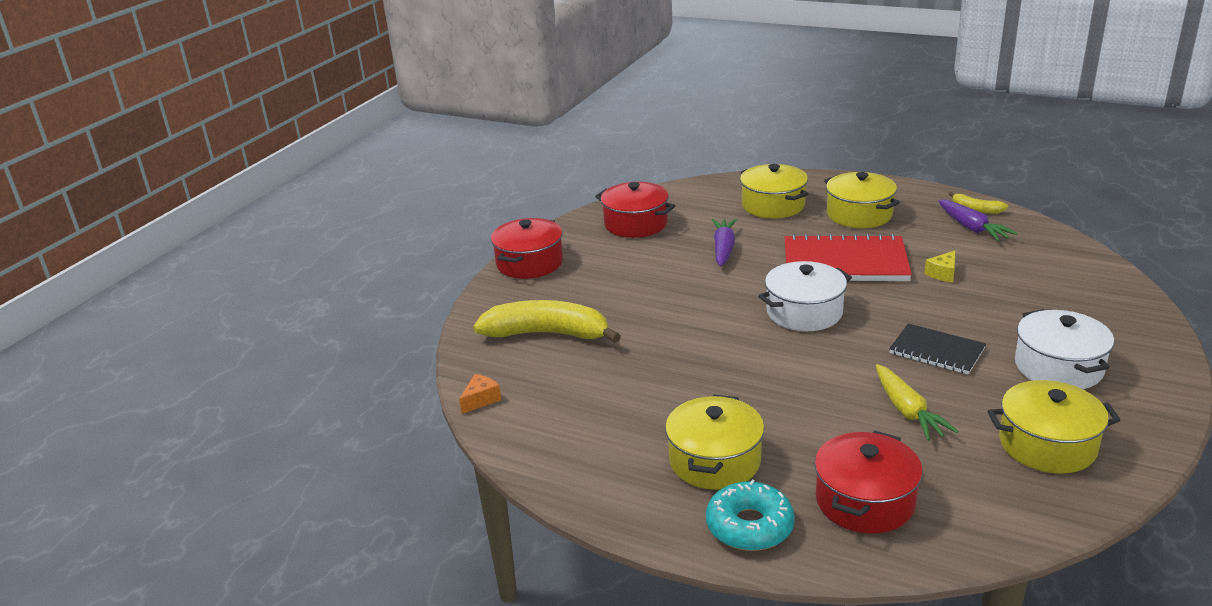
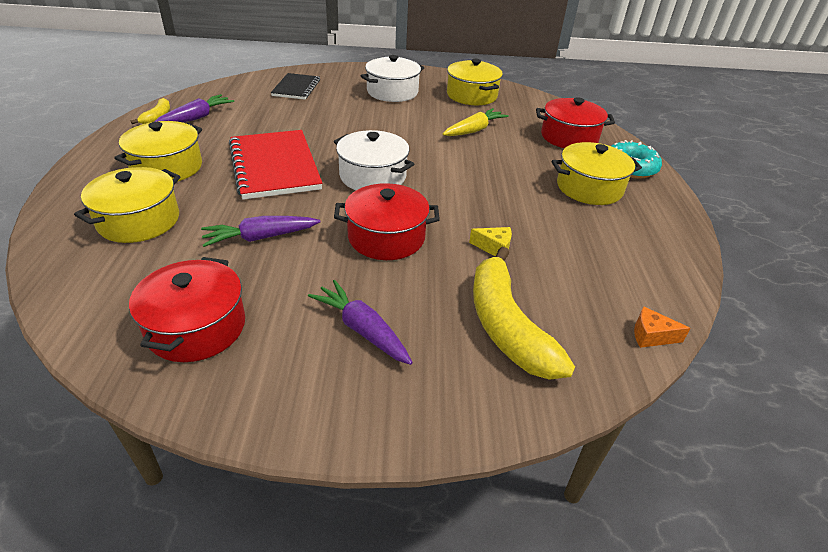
camera: 120 degrees left, 10 degrees up
red pot [491,218,563,279] -> red pot moved to [334,183,440,260]
black notebook [889,323,986,375] -> black notebook moved to [271,73,320,100]
yellow cheese [924,251,955,282] -> yellow cheese moved to [469,227,512,256]
none -> purple carrot [308,280,413,365]

